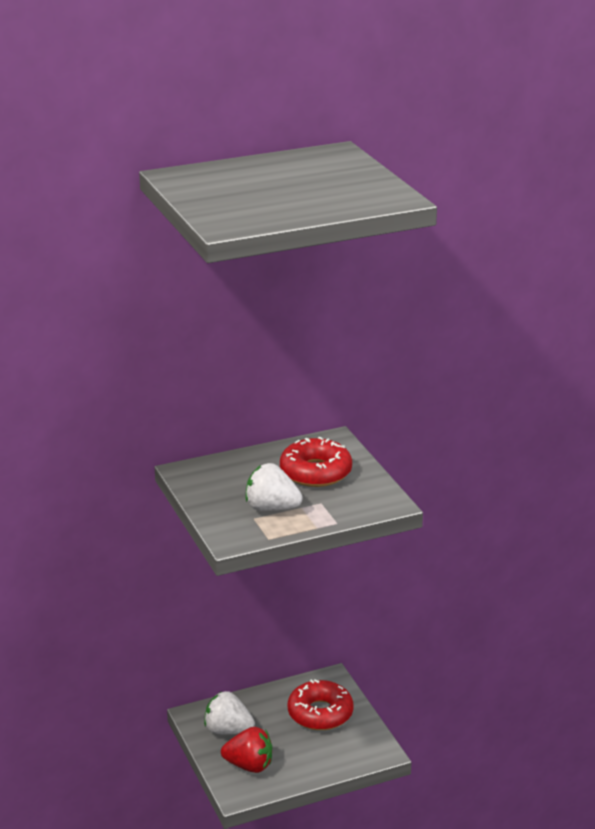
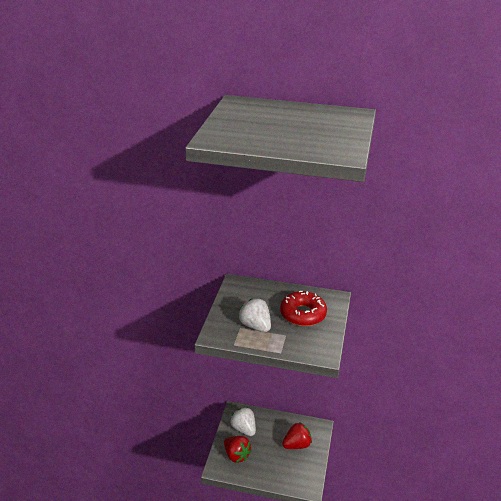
camera: 35 degrees right, 5 degrees up
red donut [288,679,353,730] -> red strawberry [282,423,312,449]

